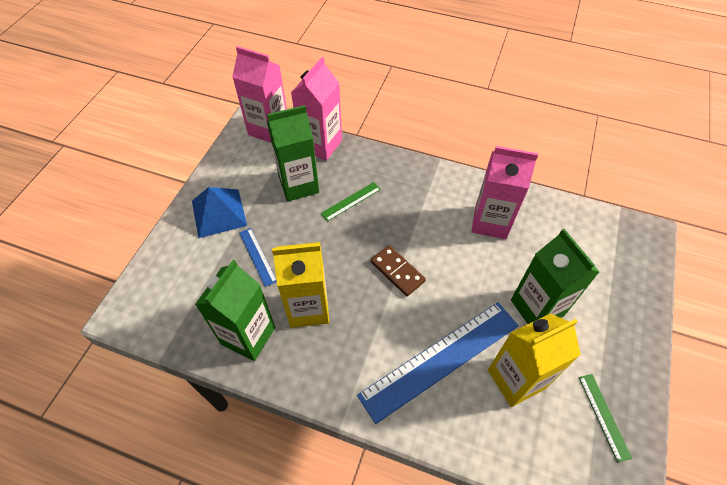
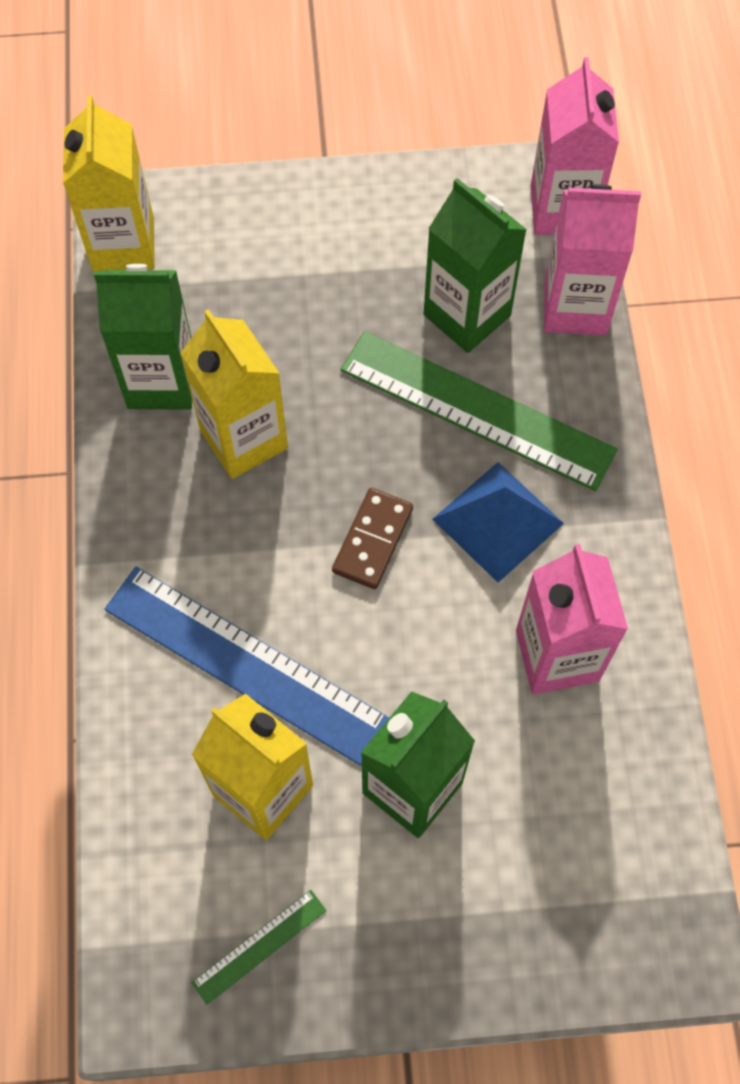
camera: 65 degrees right, 10 degrees up
blue pyramid [192,187,247,238] -> blue pyramid moved to [432,462,564,583]
blue ruler [239,228,277,287] -> none
green ruler [320,182,381,222] -> green ruler [341,331,618,491], size x2.25
none -> yellow carton [63,95,155,272]

